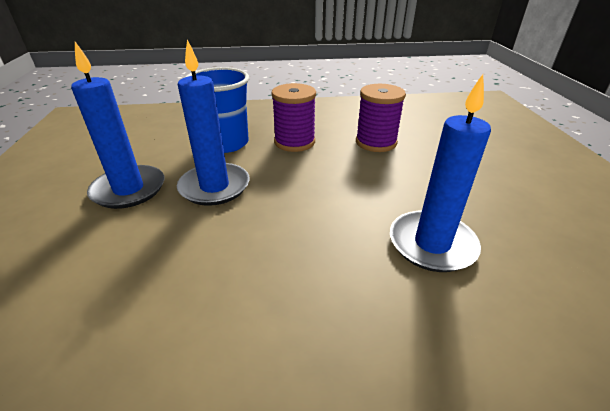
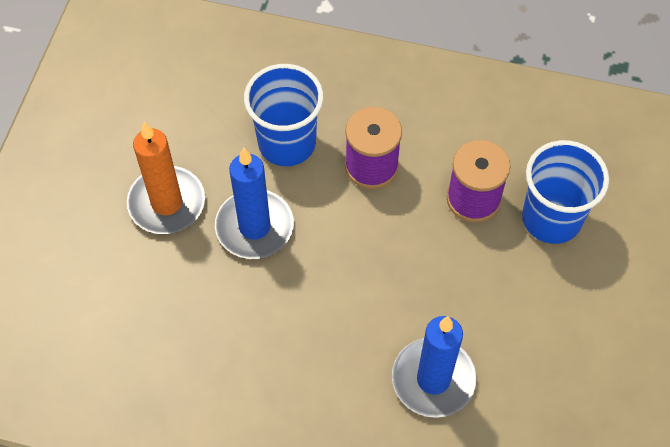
camera: 20 degrees right, 25 degrees up
blue candle [71,42,164,209] -> orange candle [127,121,205,234]
none -> blue cup [522,140,609,244]

